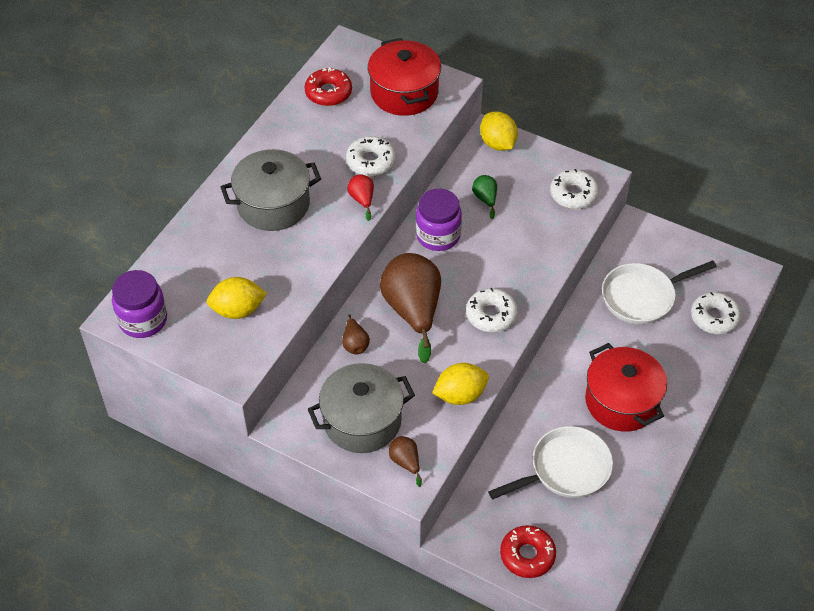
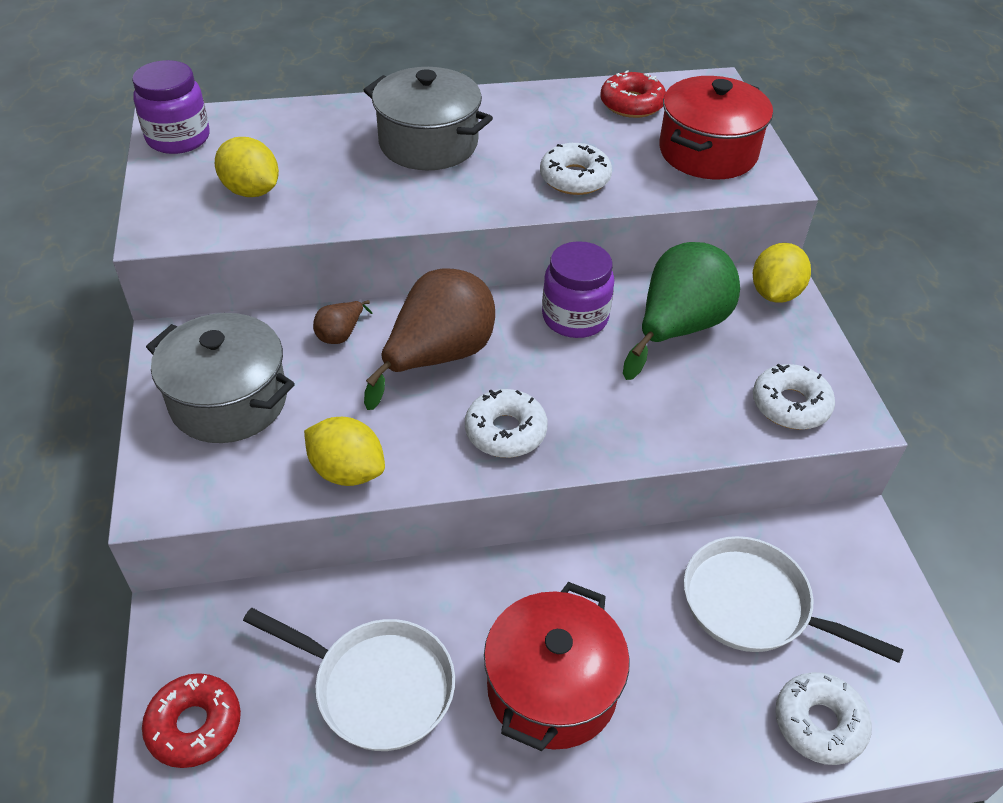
camera: 50 degrees right, 5 degrees down
red pear [347,174,374,221] -> none
brown pear [389,436,422,487] -> none
green pear [472,175,497,219] -> green pear [623,242,740,380], size x2.26

